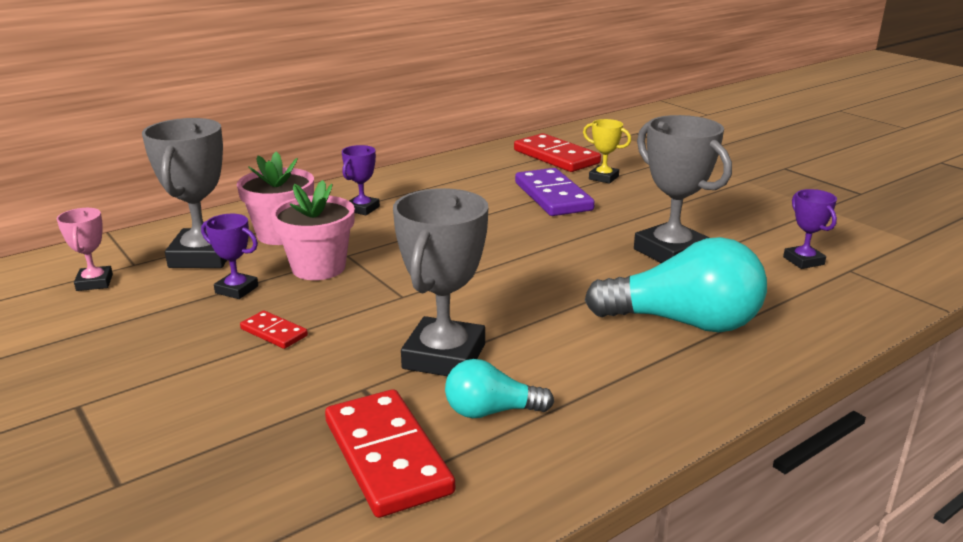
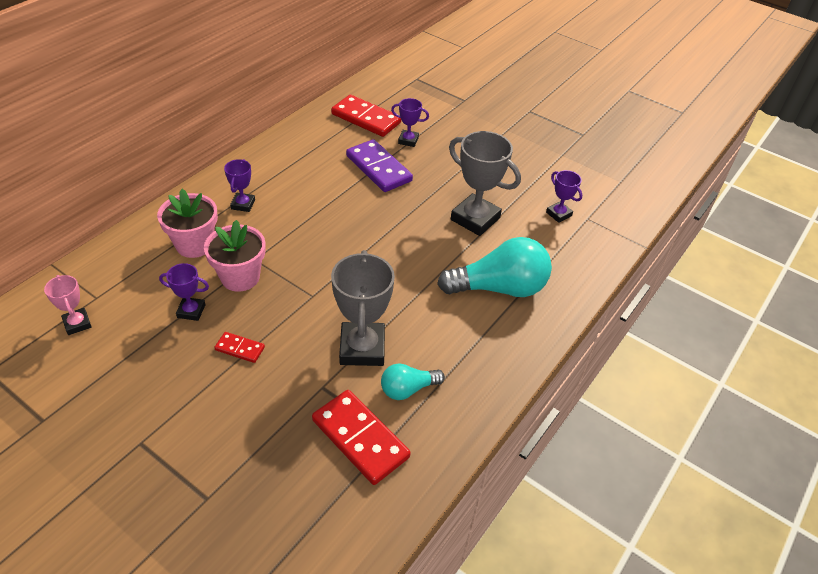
camera: 20 degrees left, 20 degrees up
grey trophy [142,118,227,268] -> none
yellow trophy [583,119,631,184] -> purple trophy [391,98,429,147]

